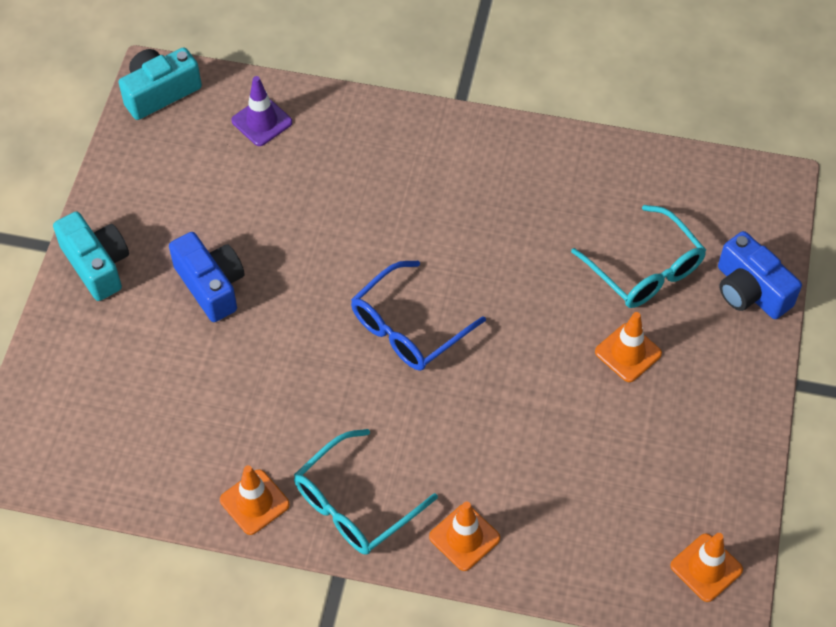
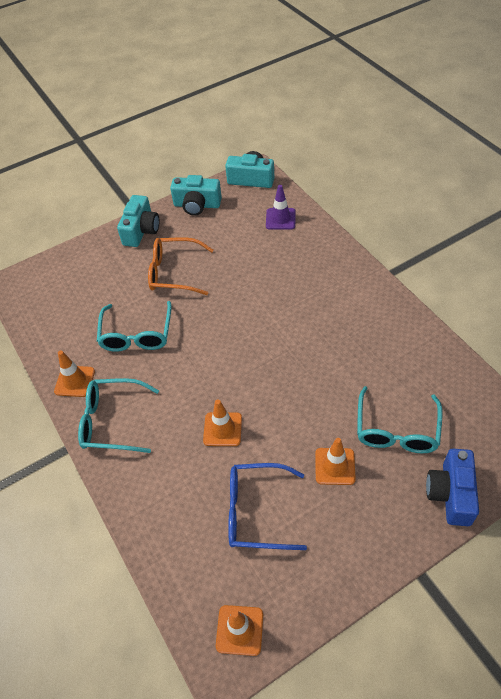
camera: 50 degrees right, 5 degrees down
blue camera [169,232,245,322] -> orange glasses [148,237,214,295]
blue glasses [351,261,486,371] -> blue glasses moved to [228,463,307,550]
orange traffic cone [429,502,500,571] -> orange traffic cone moved to [203,399,242,446]
none -> turquoise glasses [97,301,172,352]
none -> turquoise camera [170,175,222,216]

